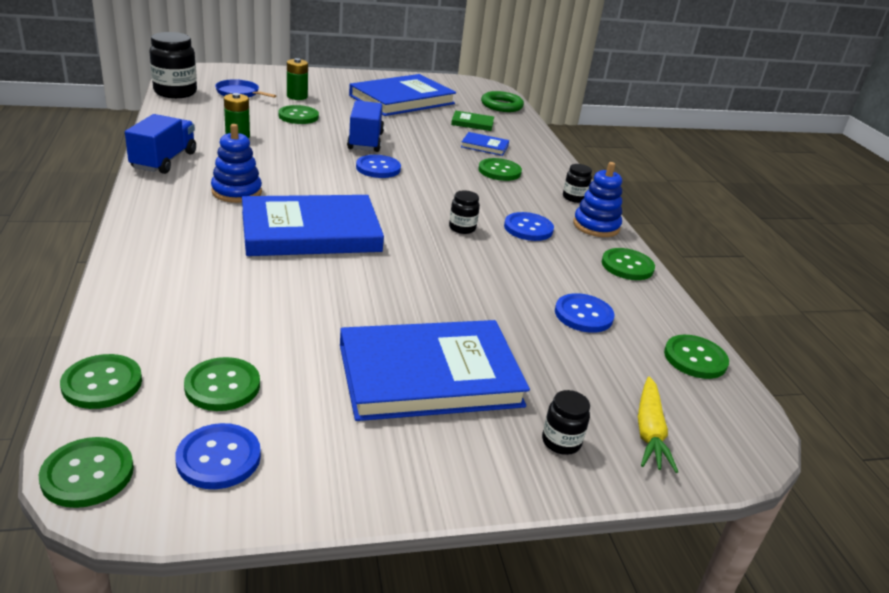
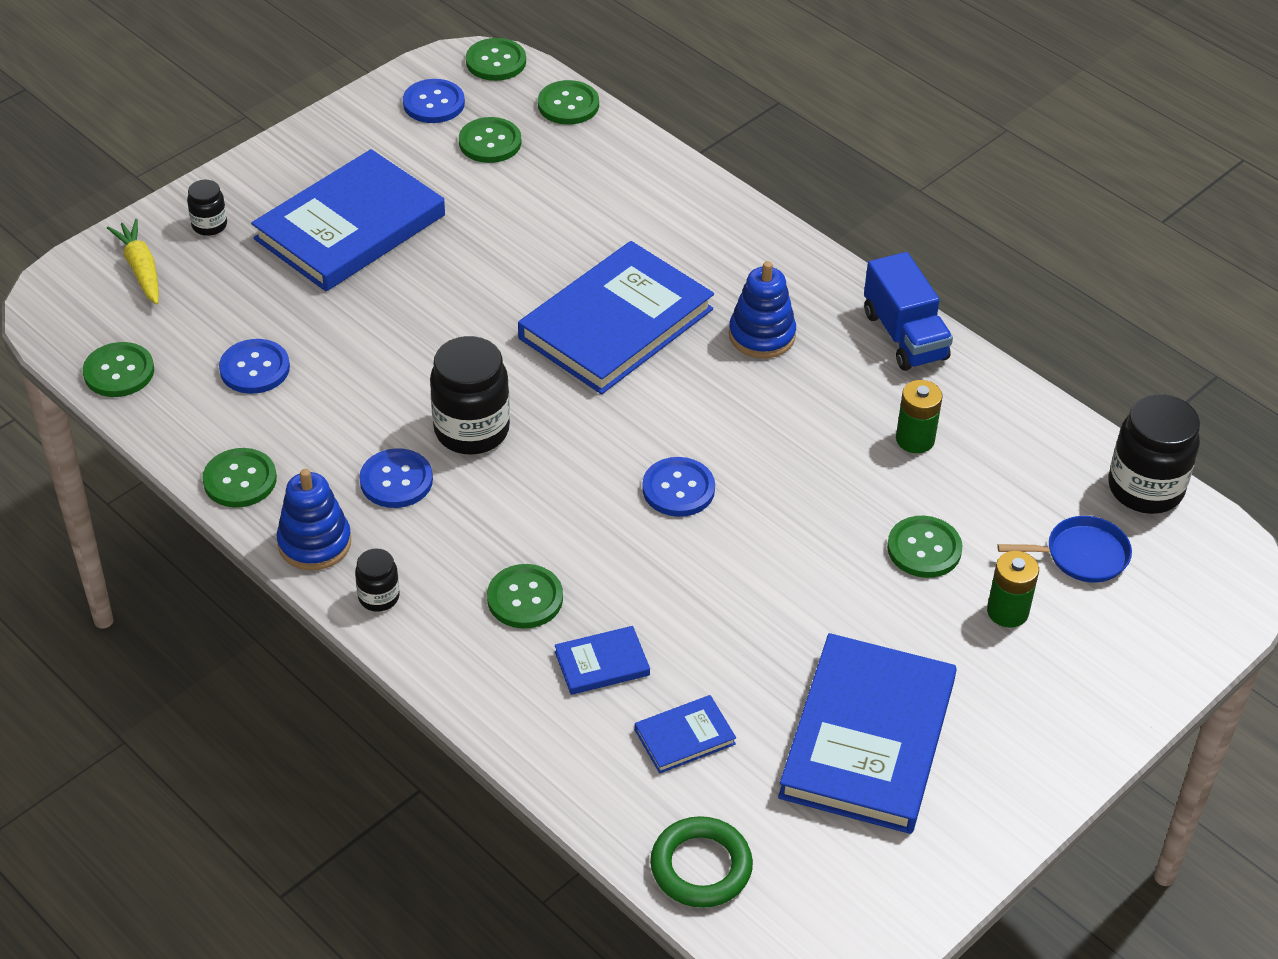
camera: 150 degrees right, 15 degrees up
blue truck [347,100,384,152] -> none
black jar [449,190,480,234] -> black jar [430,336,510,455], size x1.96
green book [451,111,494,131] -> blue book [635,695,736,773]

